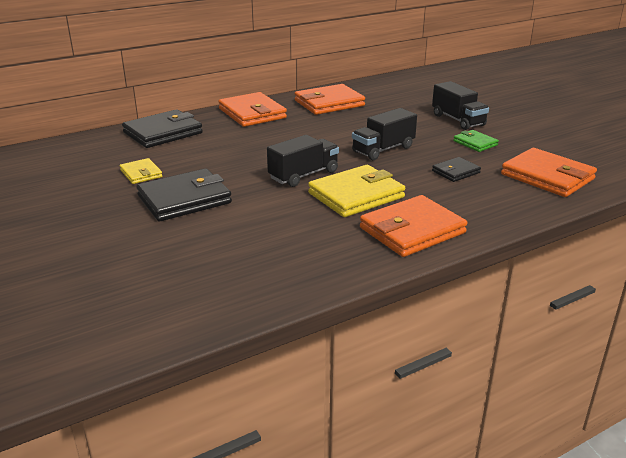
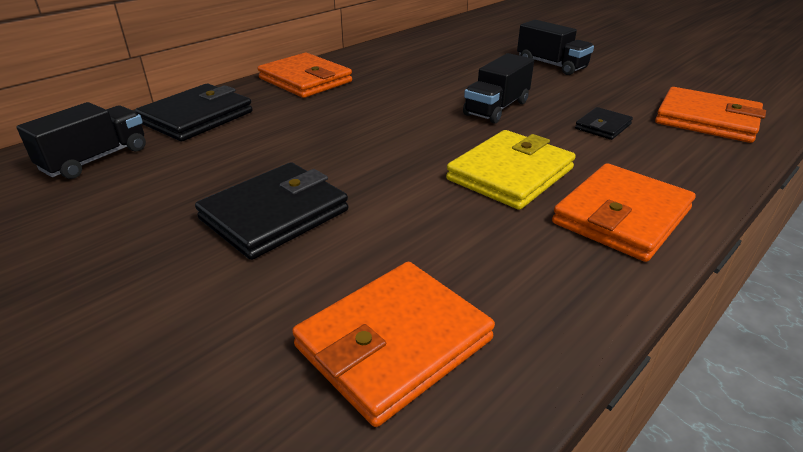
camera: 15 degrees left, 5 degrees up
yellow wallet [120,158,162,184] -> none
black truck [267,135,339,187] -> black truck moved to [16,102,146,179]
orange wallet [295,84,365,115] -> orange wallet moved to [292,262,495,427]
green wallet [453,130,499,152] -> none

